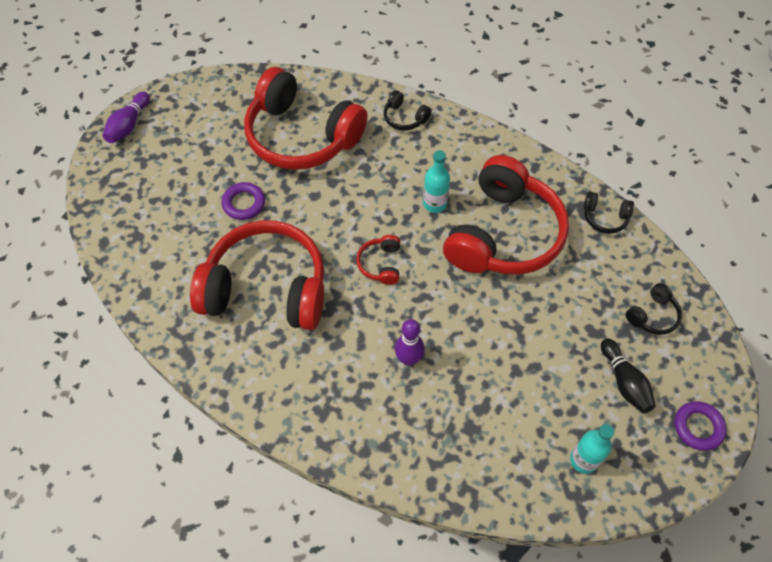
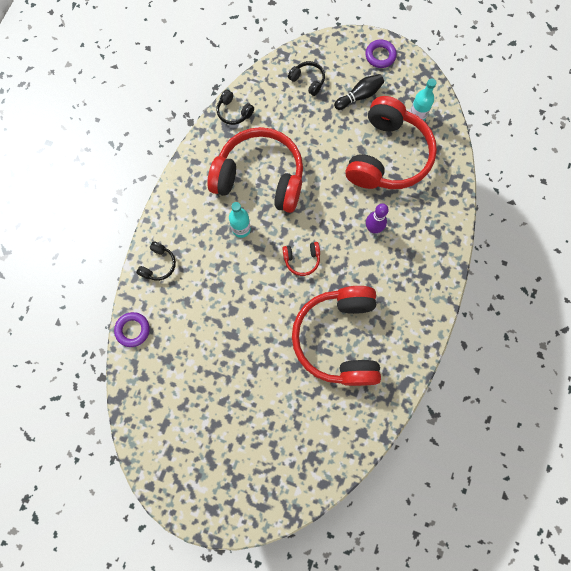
camera: 100 degrees left, 15 degrees up
purple bowling pin [103,92,150,143] -> none
purple ring [221,182,265,220] -> purple ring moved to [114,312,150,347]
red headphones [244,67,368,170] -> red headphones moved to [345,96,437,189]
black headphones [584,191,634,234] -> black headphones turned 120 degrees clockwise [217,89,254,125]

